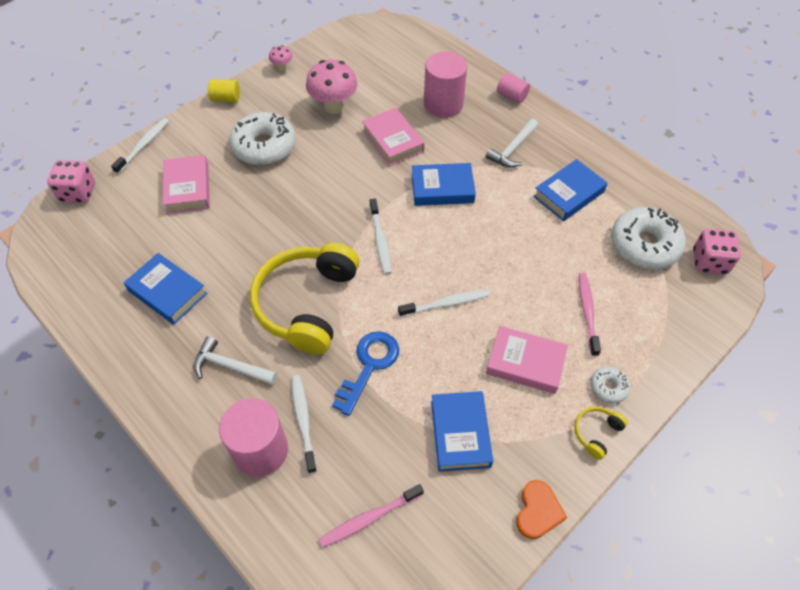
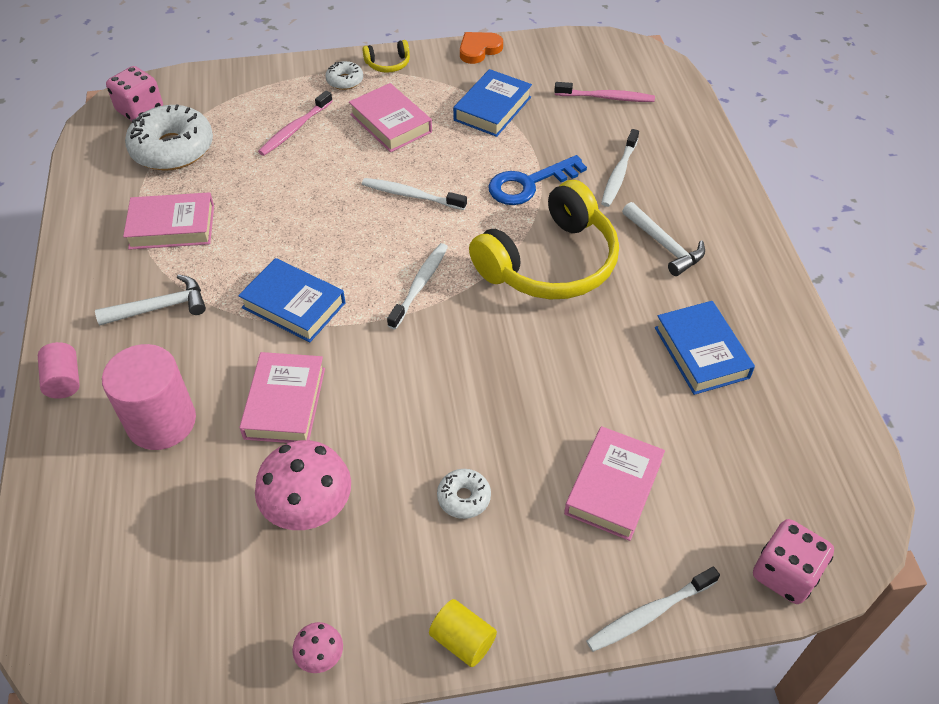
camera: 145 degrees left, 5 degrees down
pink cylinder [219,398,288,477] -> none
white donut [229,112,296,165] -> white donut [437,469,491,519], size x0.48
blue book [533,159,607,221] -> pink book [123,192,214,250]

